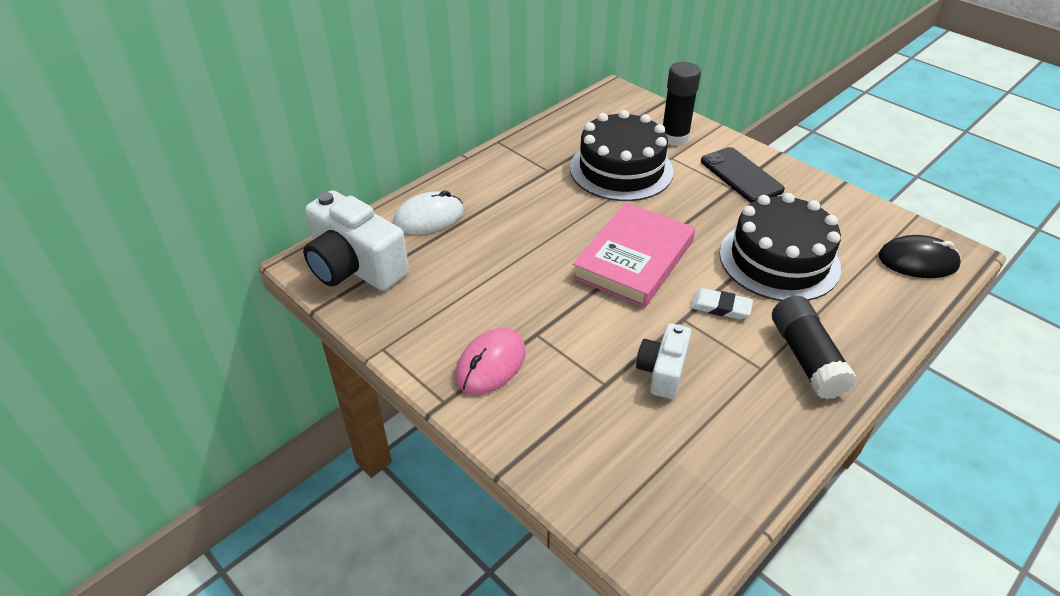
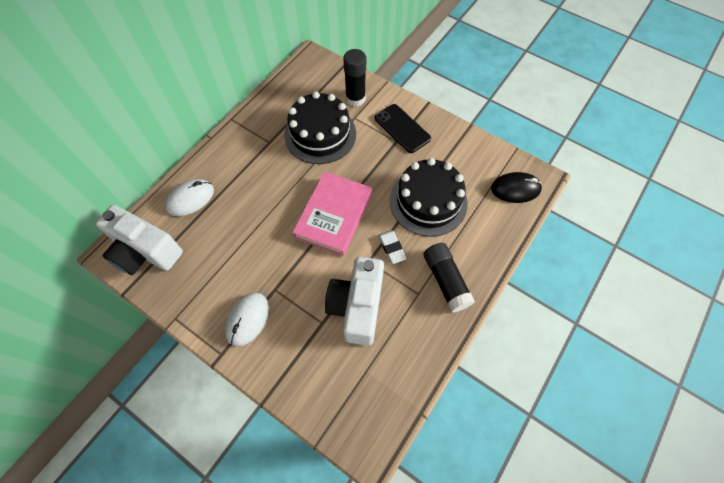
camera: 10 degrees left, 20 degrees up
pink mouse [455,328,526,395] -> white mouse [225,292,269,347]
white camera [636,323,691,399] -> white camera [325,257,384,346], size x1.77
white eraser [690,288,753,319] -> white eraser turned 60 degrees clockwise [378,230,407,264]

